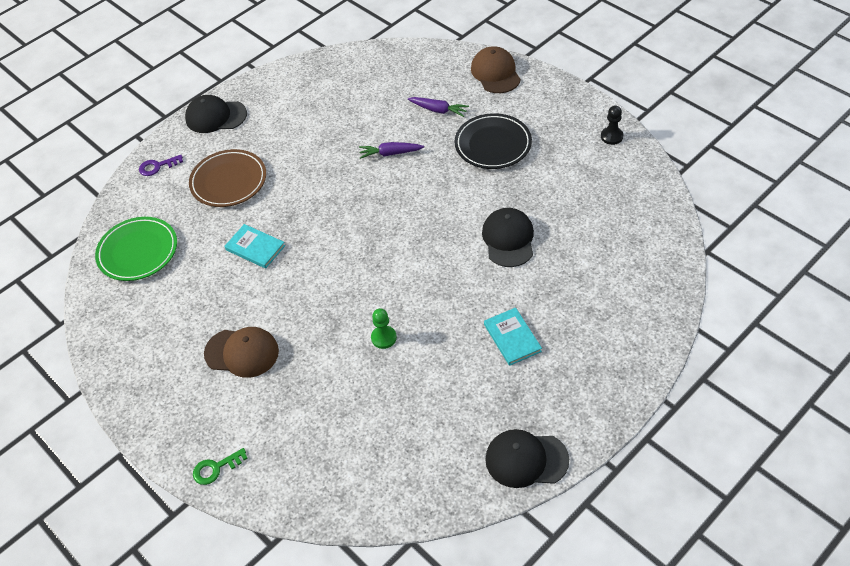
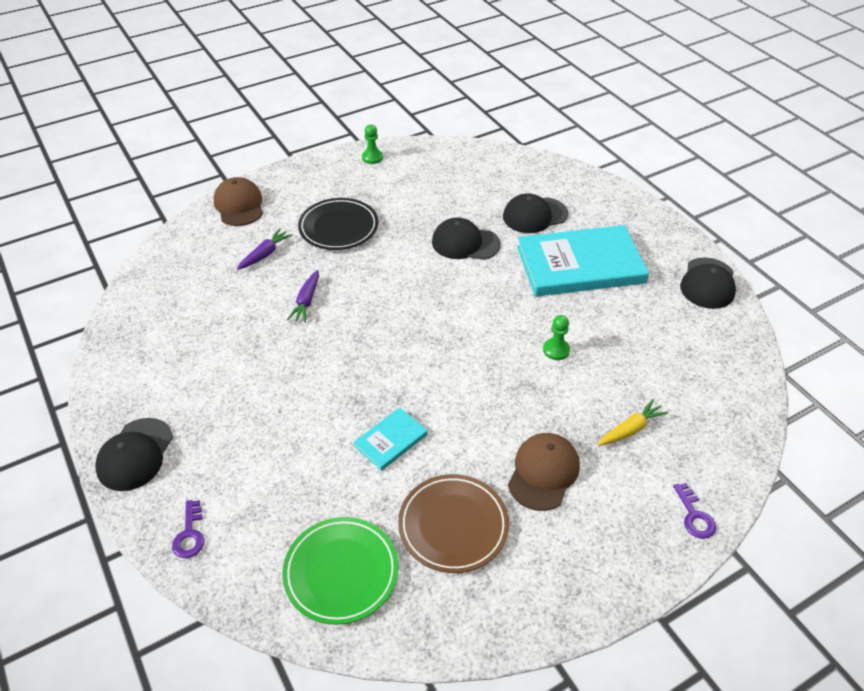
camera: 80 degrees left, 5 degrees down
brown plate [189,149,266,207] -> brown plate moved to [398,474,509,573]
green key [193,448,248,485] -> purple key [673,483,716,539]
brown cap [471,46,521,93] -> brown cap turned 75 degrees clockwise [214,177,263,226]
turquoise book [484,308,542,366] -> turquoise book [517,225,649,296], size x2.19
black pawn [601,105,623,145] -> green pawn [362,124,383,164]
none -> black cap [503,193,568,233]
none -> yellow carrot [598,399,669,446]

